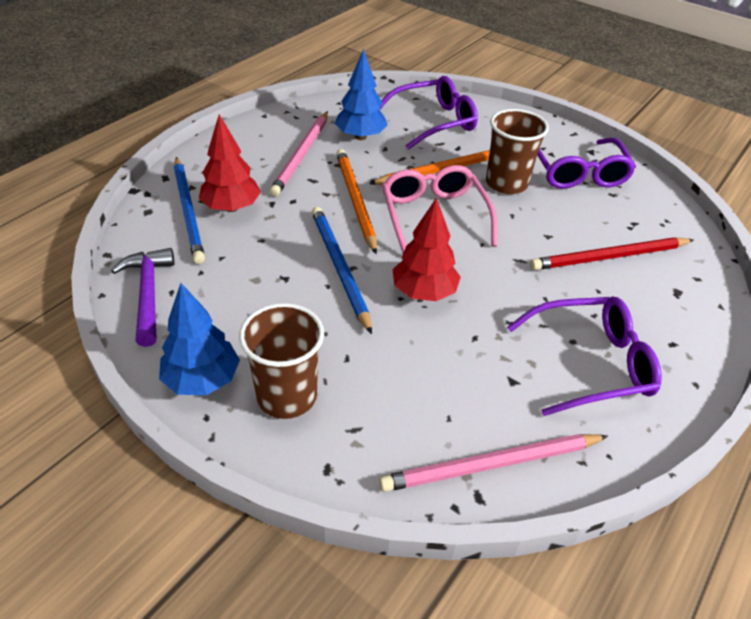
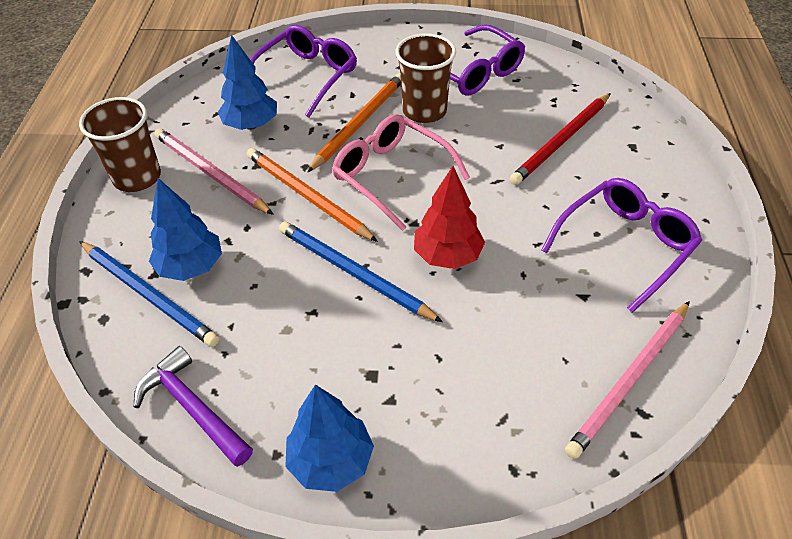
camera: 30 degrees left, 5 degrees up
red tree [199,114,261,212] -> blue tree [149,178,222,281]
brown cup [239,303,324,419] -> brown cup moved to [79,97,161,192]
pink pencil [269,111,328,196] -> pink pencil turned 150 degrees clockwise [155,128,274,215]

